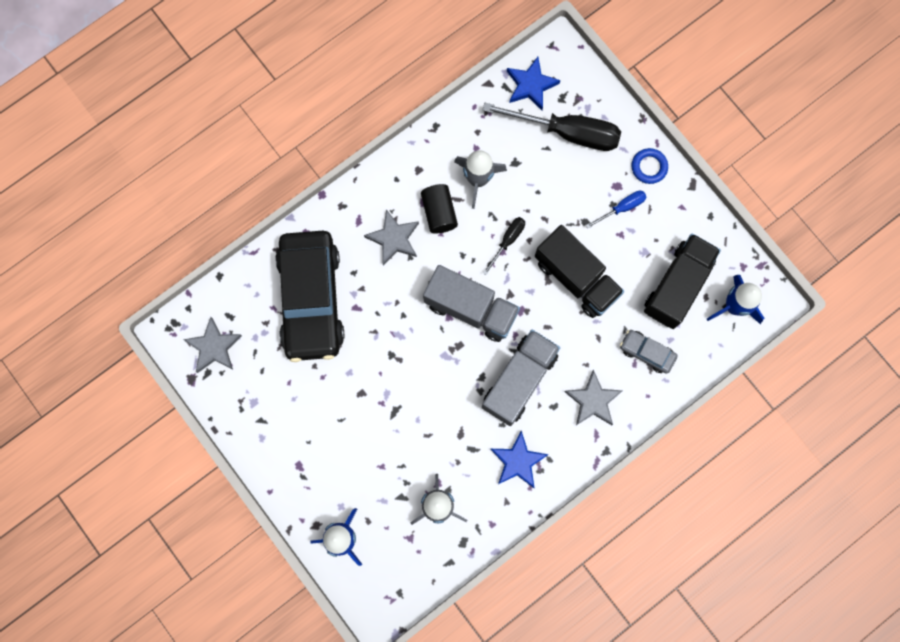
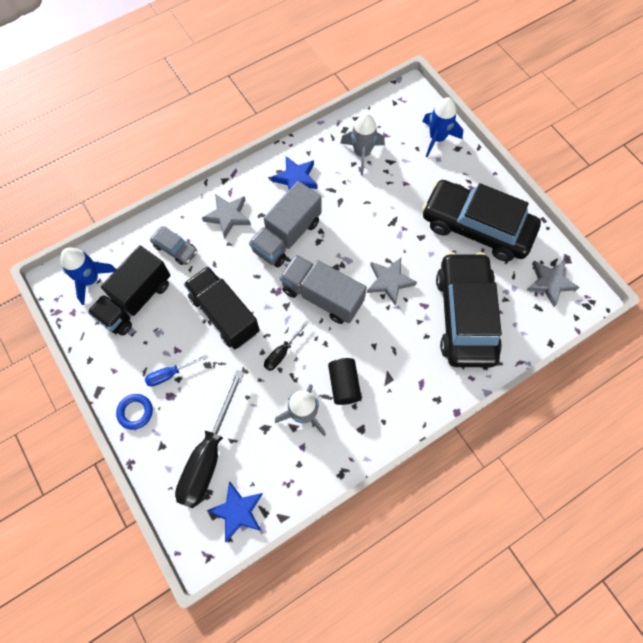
camera: 175 degrees left, 10 degrees down
grey star [364,209,419,265] -> grey star moved to [367,258,417,305]
black screwdriver [482,103,621,151] -> black screwdriver turned 90 degrees counterclockwise [175,370,244,508]
none -> black car [422,180,541,262]

